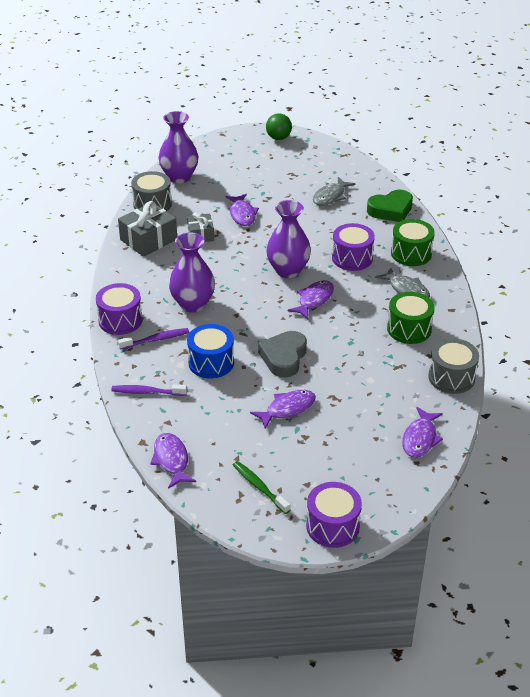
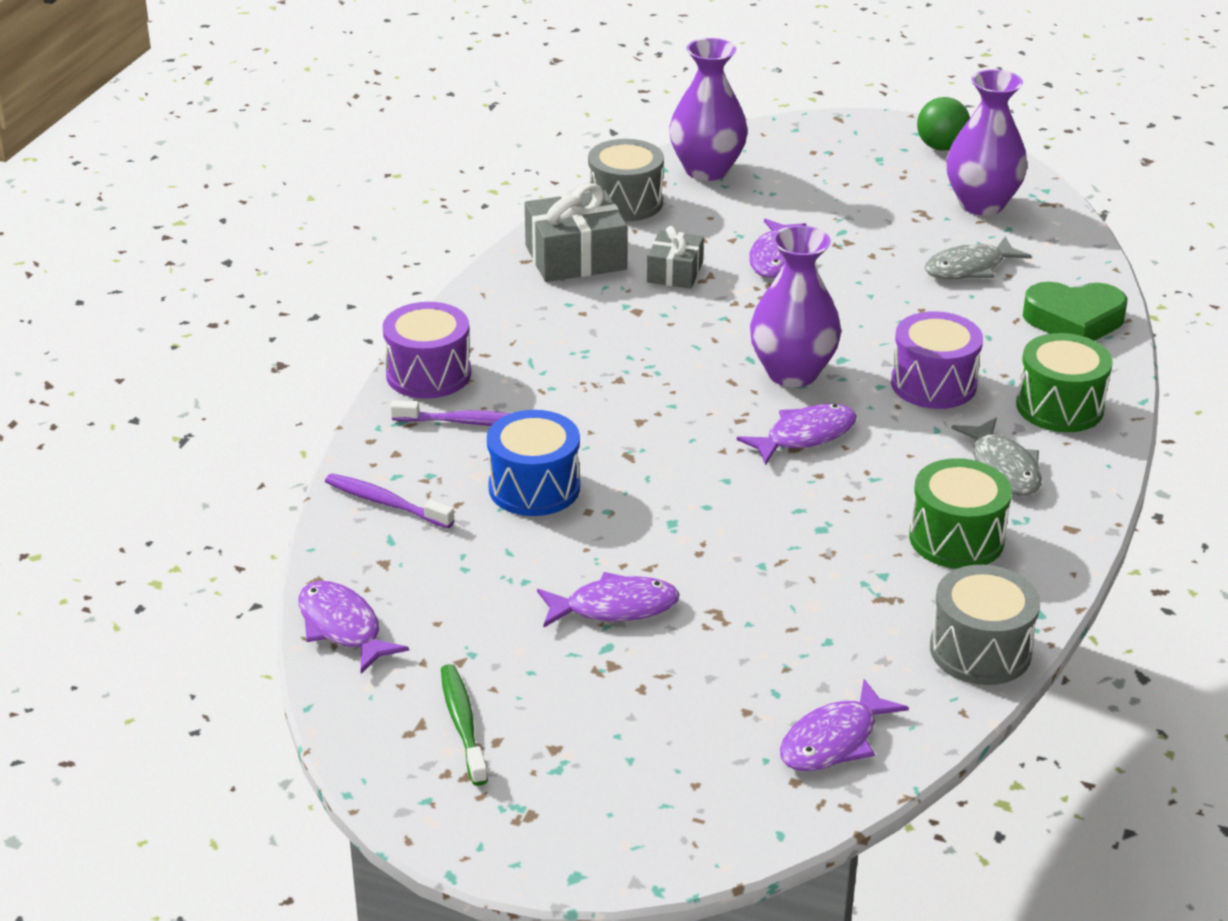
camera: 25 degrees right, 5 degrees down
purple fish [150,433,196,489] -> purple fish turned 45 degrees counterclockwise [298,581,409,673]
purple vase [169,232,215,313] -> purple vase moved to [946,69,1028,215]
grey heart [258,331,307,378] -> none
purple drum [306,482,362,548] -> none

